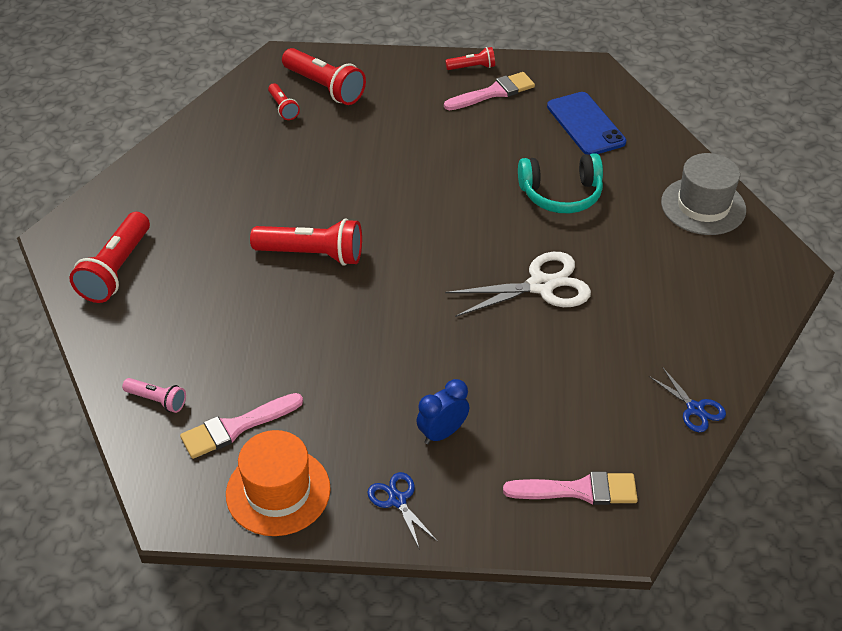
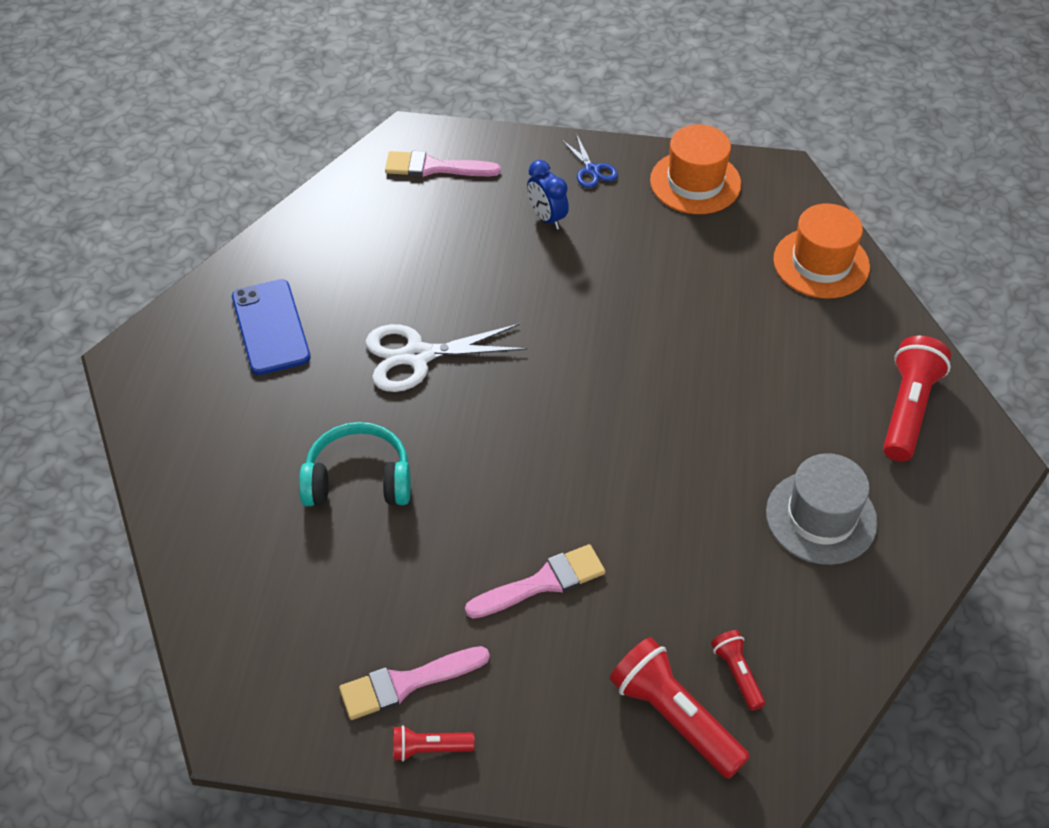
camera: 175 degrees left, 5 degrees up
pink flashlight [122,378,186,413] -> orange hat [773,203,870,299]
pink brush [180,393,303,459] -> pink brush moved to [465,544,605,618]
red flashlight [250,218,362,266] -> none
blue clock [416,379,469,444] -> blue clock turned 90 degrees clockwise [527,160,569,230]
blue phone [547,92,626,155] -> blue phone moved to [232,279,311,375]
blue scissors [649,367,726,432] -> none
grey hat [661,153,746,235] -> grey hat moved to [766,453,878,565]

